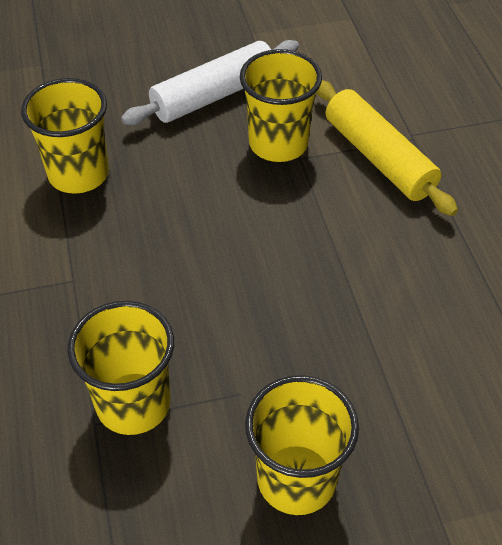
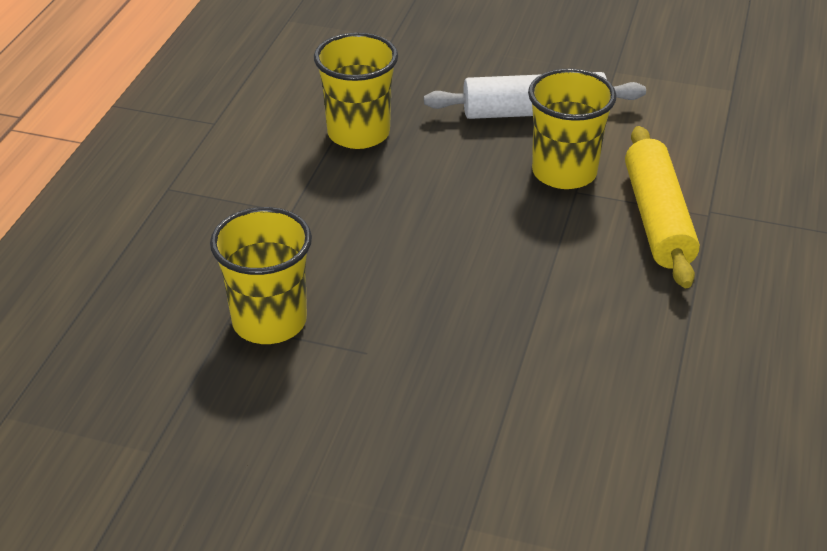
camera: 30 degrees right, 10 degrees down
yellow cup [245,375,359,515] -> none

